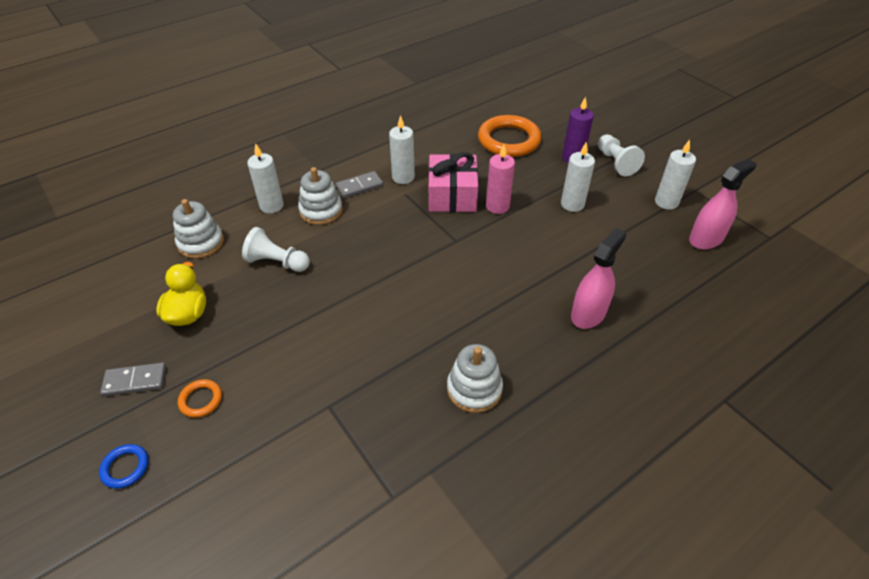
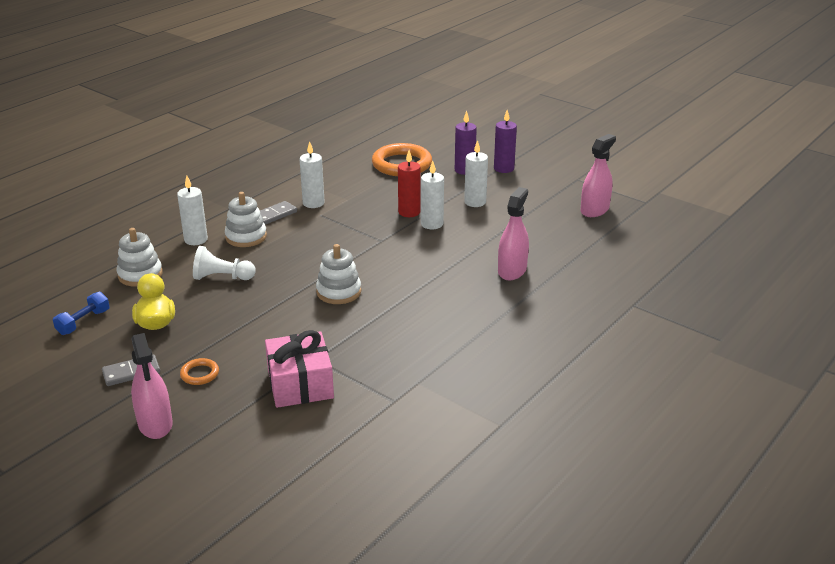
camera: 15 degrees left, 15 degrees down
blue ring [99,444,149,489] -> pink spray bottle [131,333,173,439]
pink gift [428,152,478,212] -> pink gift moved to [265,330,334,408]
white stacking toy [447,344,503,413] -> white stacking toy moved to [316,244,361,304]
pink candle [486,145,515,214] -> red candle [398,150,421,217]
white pawn [598,134,645,176] -> purple candle [494,110,517,173]
white candle [655,140,696,210] -> white candle moved to [421,161,444,229]
none -> blue dumbbell [53,292,110,335]

